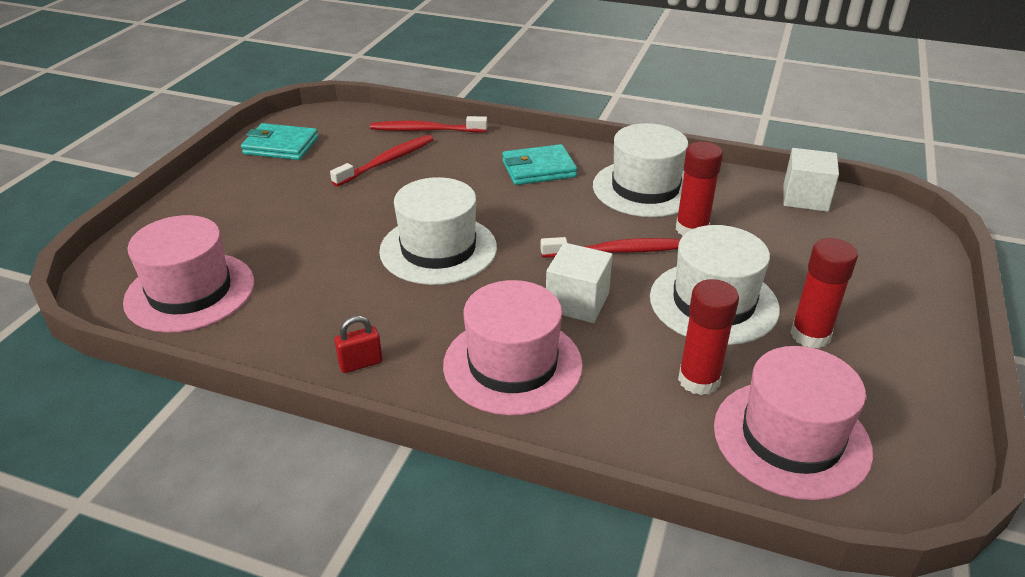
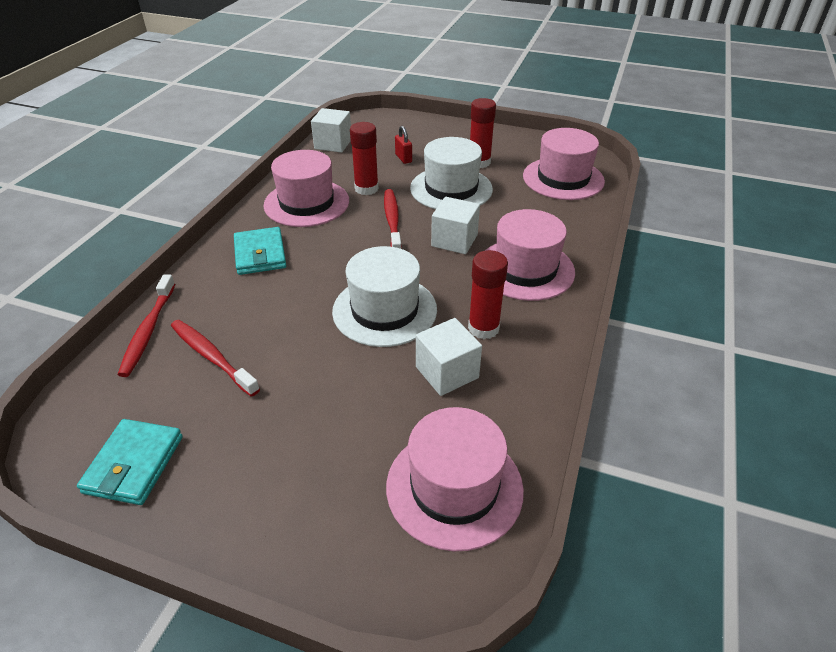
camera: 90 degrees left, 5 degrees up
red padlock [334,316,383,373] -> red padlock moved to [395,126,412,164]
white hat [593,123,688,217] -> pink hat [263,150,349,227]
red glue stick [678,279,739,395] -> red glue stick moved to [468,250,508,339]
none -> white cube [416,318,482,396]

